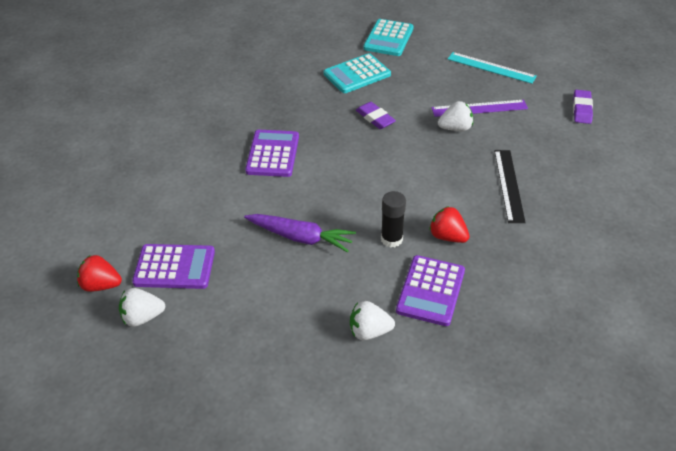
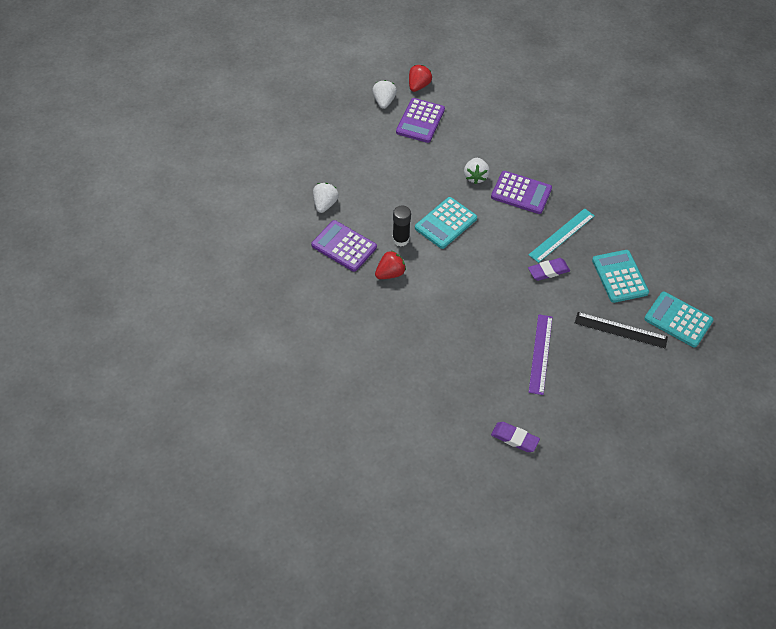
camera: 105 degrees right, 10 degrees up
purple carrot [244,214,356,252] -> none
white strawberry [438,101,473,131] -> white strawberry moved to [464,158,490,184]
turquoise ruler [448,52,537,84] -> turquoise ruler moved to [529,208,595,263]
black ruler [494,150,526,223] -> black ruler moved to [575,312,668,348]
none -> turquoise calculator [415,197,477,249]

